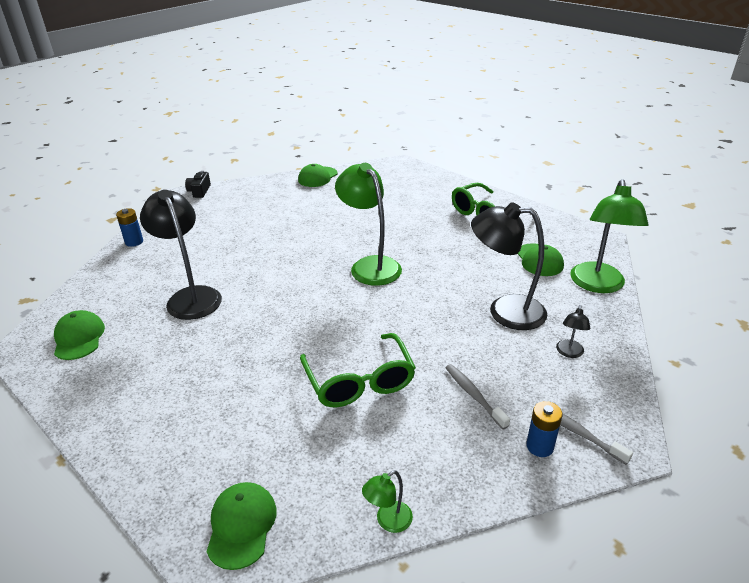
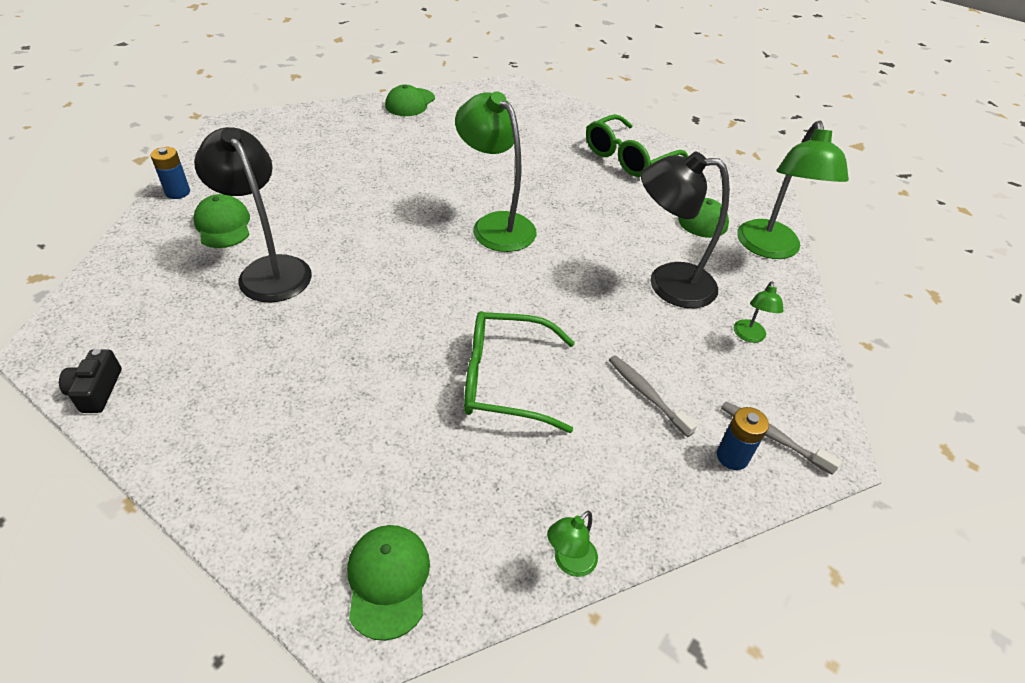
camera: 10 degrees left, 10 degrees up
green cap [54,310,105,360] -> green cap moved to [193,194,250,248]
black camera [185,171,211,198] -> black camera moved to [59,349,122,413]
green glasses [300,333,416,407] -> green glasses turned 120 degrees clockwise [464,311,575,433]
black lamp [556,305,590,358] -> green lamp [734,281,783,343]

